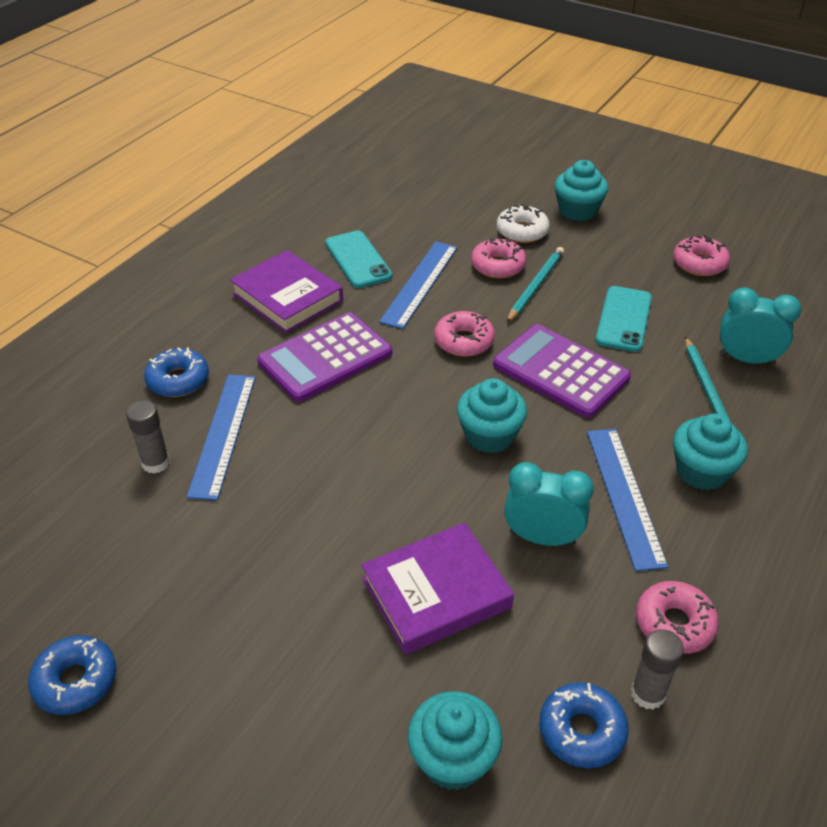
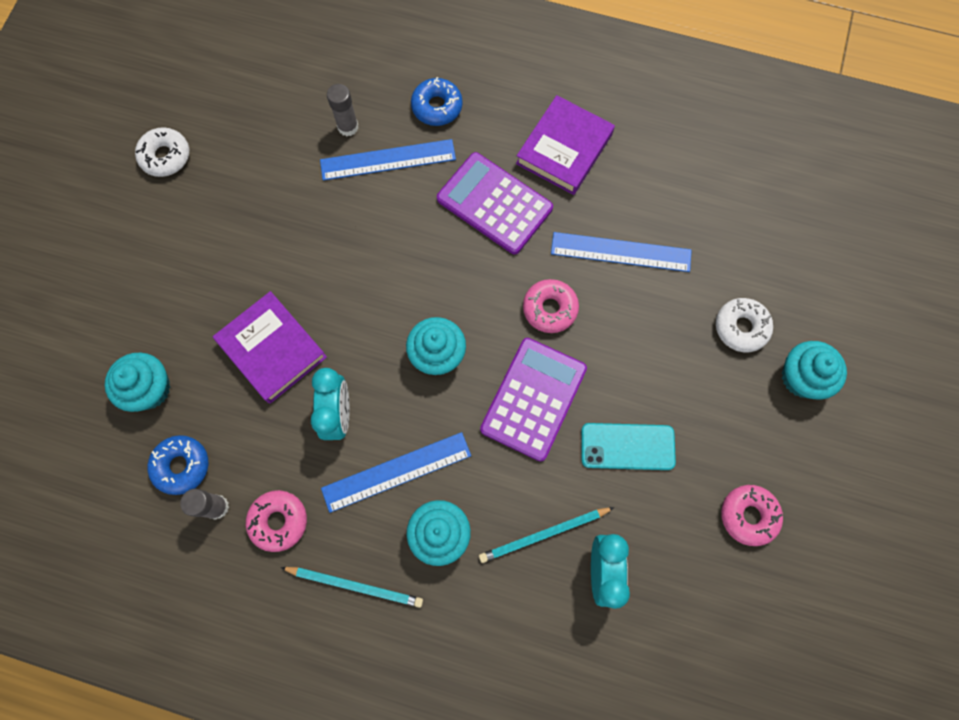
camera: 75 degrees right, 30 degrees up
blue donut [28,635,116,715] -> white donut [135,127,189,177]
turquoise phone [325,231,393,288] -> none
pink donut [471,237,526,278] -> none
turquoise pencil [507,247,564,322] -> turquoise pencil moved to [280,567,423,608]

